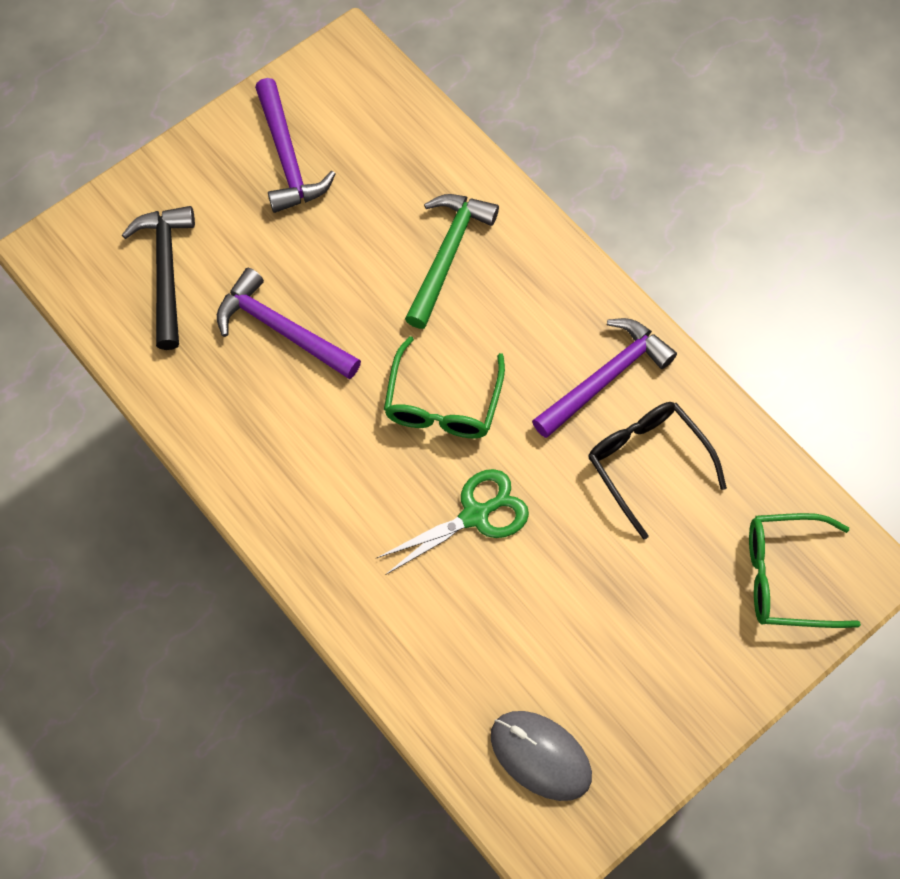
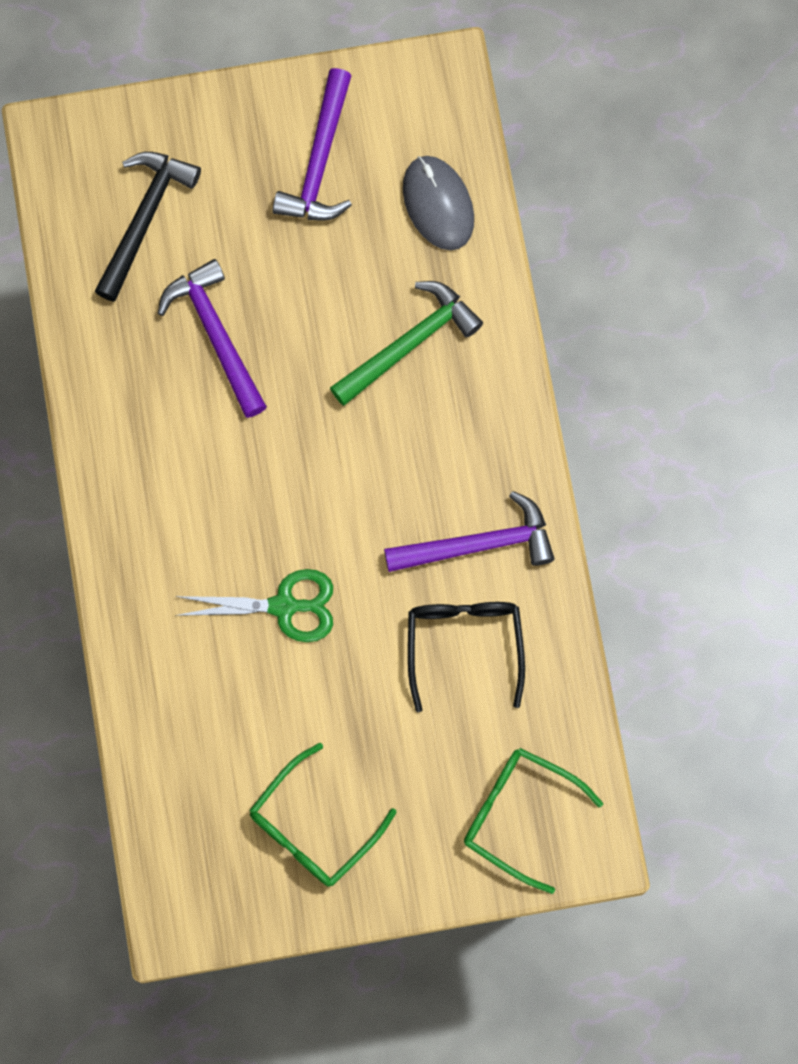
camera: 30 degrees right, 10 degrees up
green glasses [384,336,505,438] -> green glasses moved to [249,743,397,886]
grey mouse [491,711,592,801] -> grey mouse moved to [403,156,474,250]

